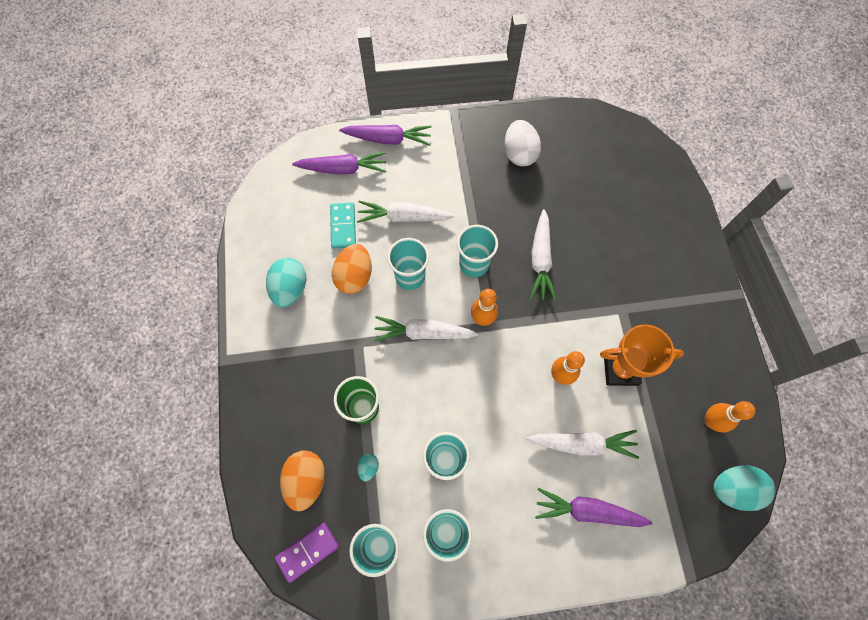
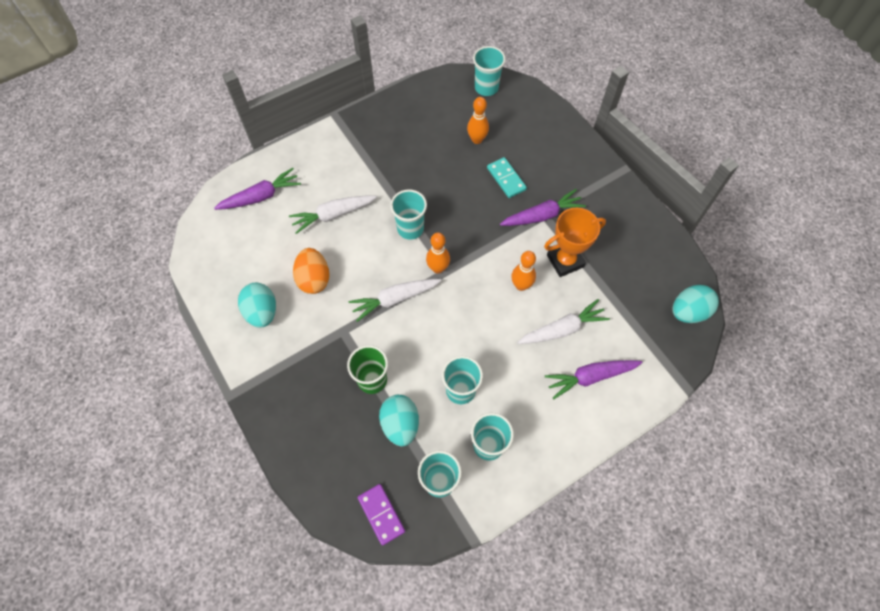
camera: 25 degrees left, 5 degrees down
purple domino [275,523,339,583] -> purple domino turned 60 degrees counterclockwise [358,484,405,546]
orange egg [280,451,325,511] -> none
turquoise domino [330,202,356,249] -> turquoise domino moved to [487,157,527,198]
purple carrot [339,125,432,146] -> purple carrot moved to [500,189,586,226]
turquoise egg [357,453,379,481] -> turquoise egg [379,395,419,446], size x2.07
turquoise cup [387,238,429,290] -> turquoise cup moved to [473,46,506,96]
white egg [505,120,541,166] -> none
white carrot [530,209,556,301] -> none
orange bowling pin [704,401,755,432] -> orange bowling pin moved to [467,97,489,144]

